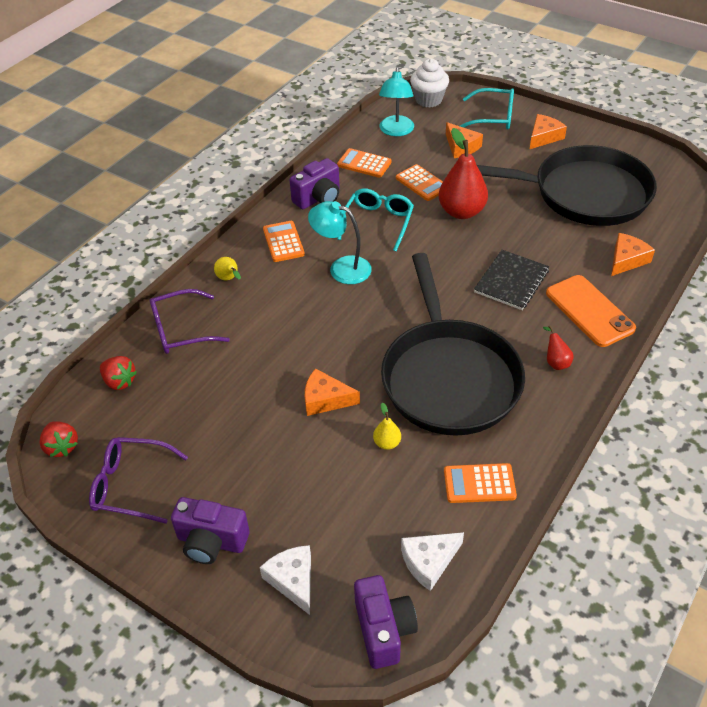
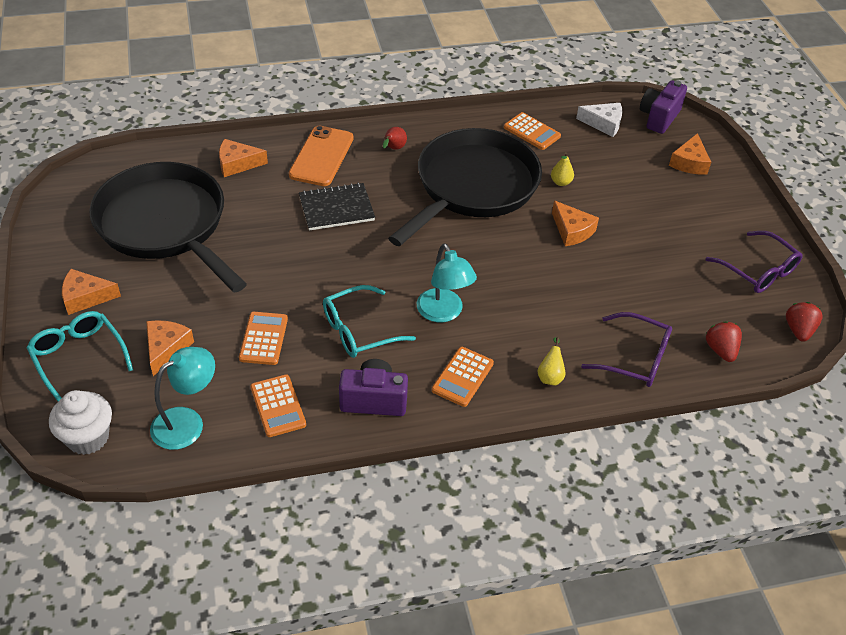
camera: 140 degrees left, 0 degrees up
purple camera [171,497,250,564] -> none
white cheese [260,545,311,615] -> orange cheese [669,133,711,175]
red pear [439,128,488,219] -> none

